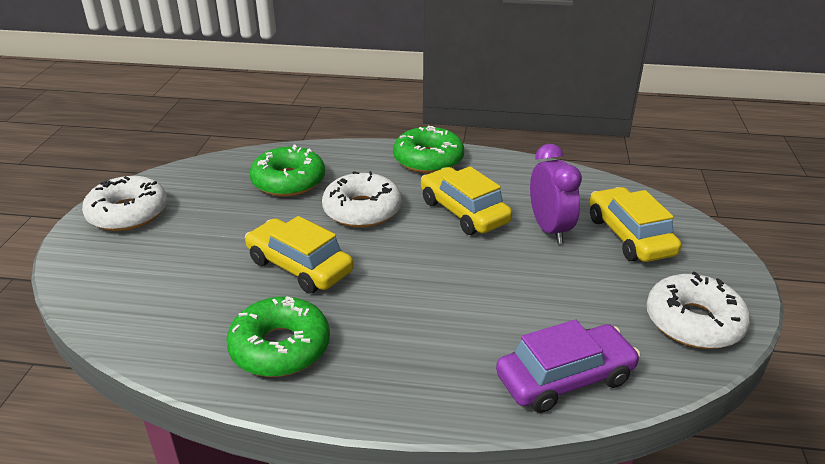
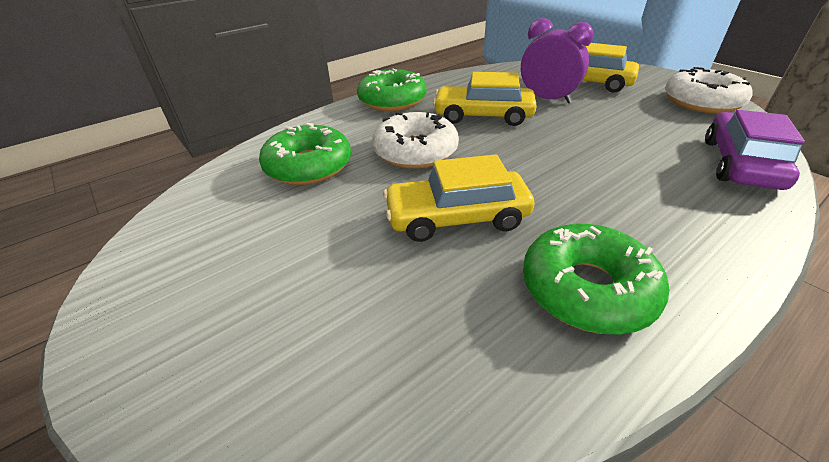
camera: 45 degrees left, 5 degrees up
white donut [82,176,167,231] -> none

